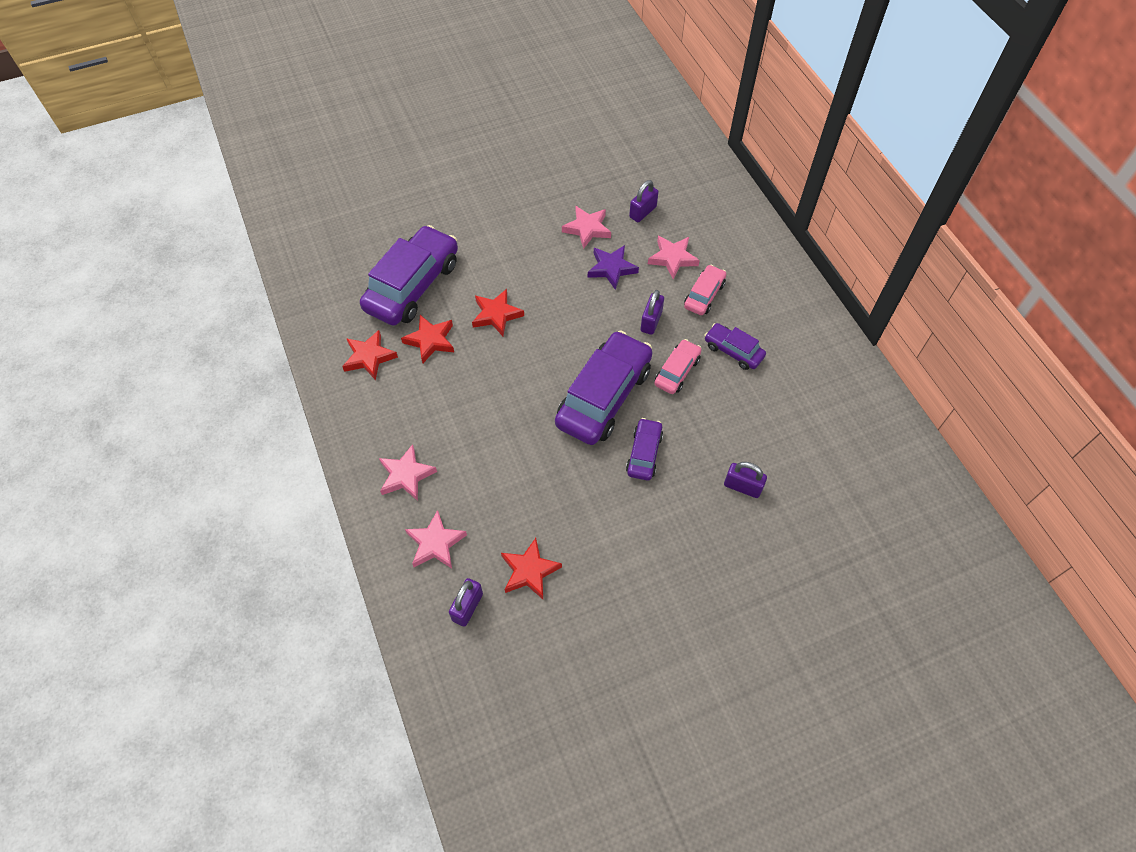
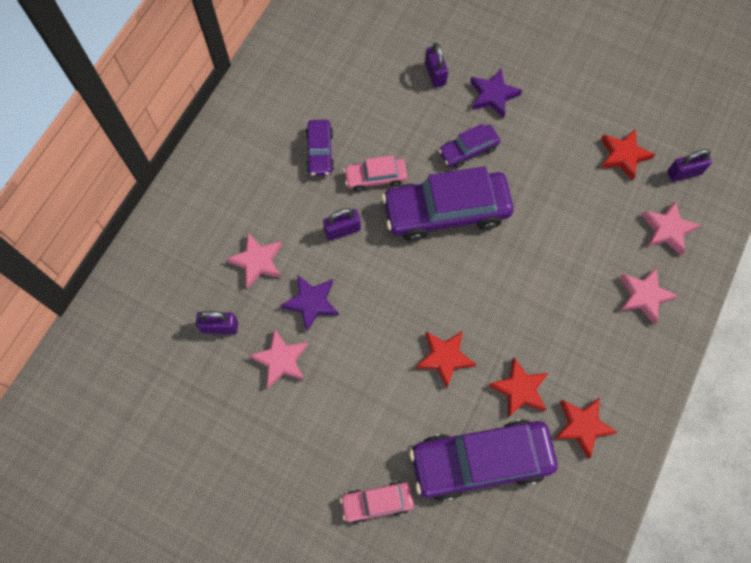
camera: 130 degrees left, 10 degrees up
pink car [684,265,726,315] -> pink car moved to [340,481,414,524]
none -> purple star [470,68,522,118]

